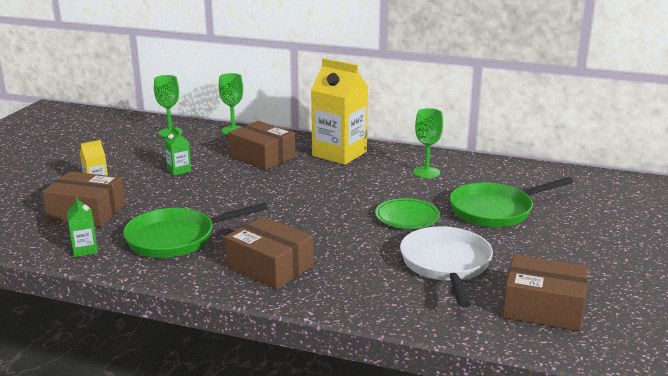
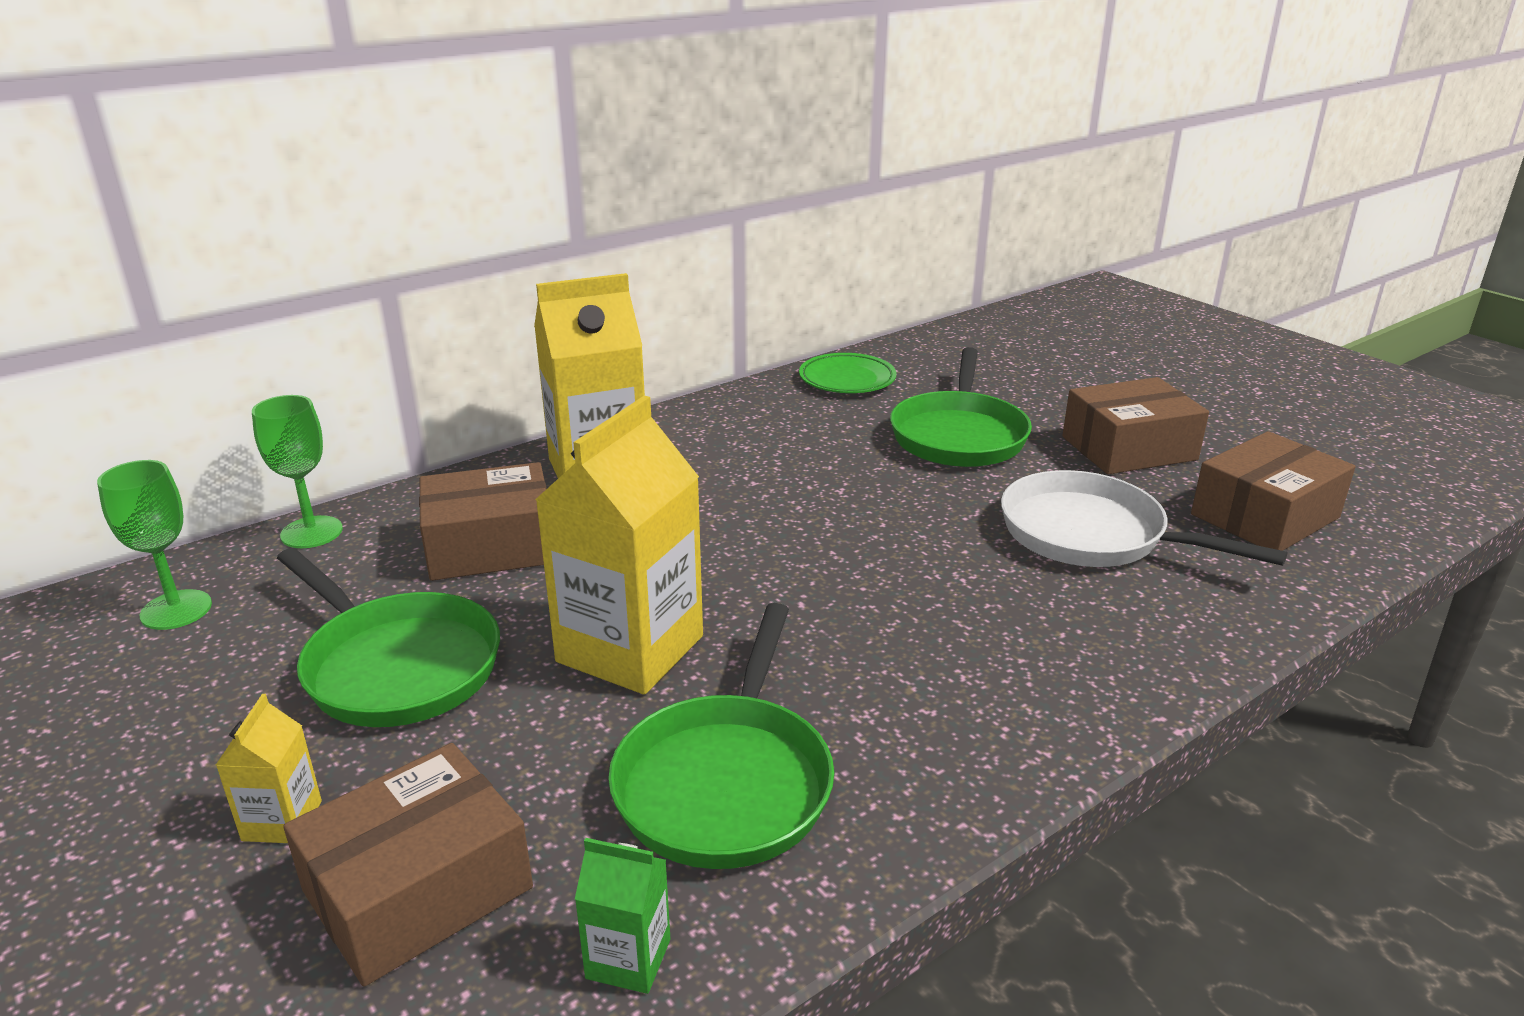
camera: 55 degrees left, 5 degrees up
green carton [164,126,191,176] -> green pan [277,548,500,727]
brown box [224,216,314,290] -> brown box moved to [1062,377,1209,474]
green plate [375,198,440,229] -> green plate moved to [799,353,897,393]
green goblet [413,108,443,178] -> none
none -> yellow carton [535,396,703,695]

